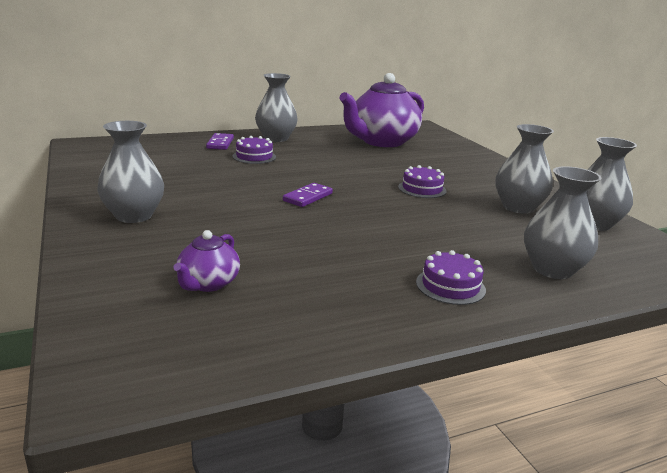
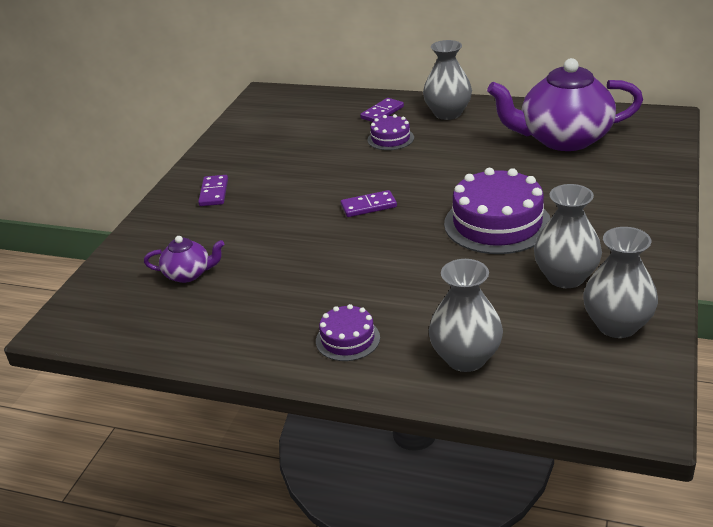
camera: 45 degrees right, 10 degrees up
grey vase [97,121,164,223] -> purple domino [198,175,228,206]
purple teapot [173,230,240,292] -> purple teapot turned 150 degrees counterclockwise [144,236,225,283]
purple cake [398,165,447,198] -> purple cake [444,168,551,254], size x1.91

